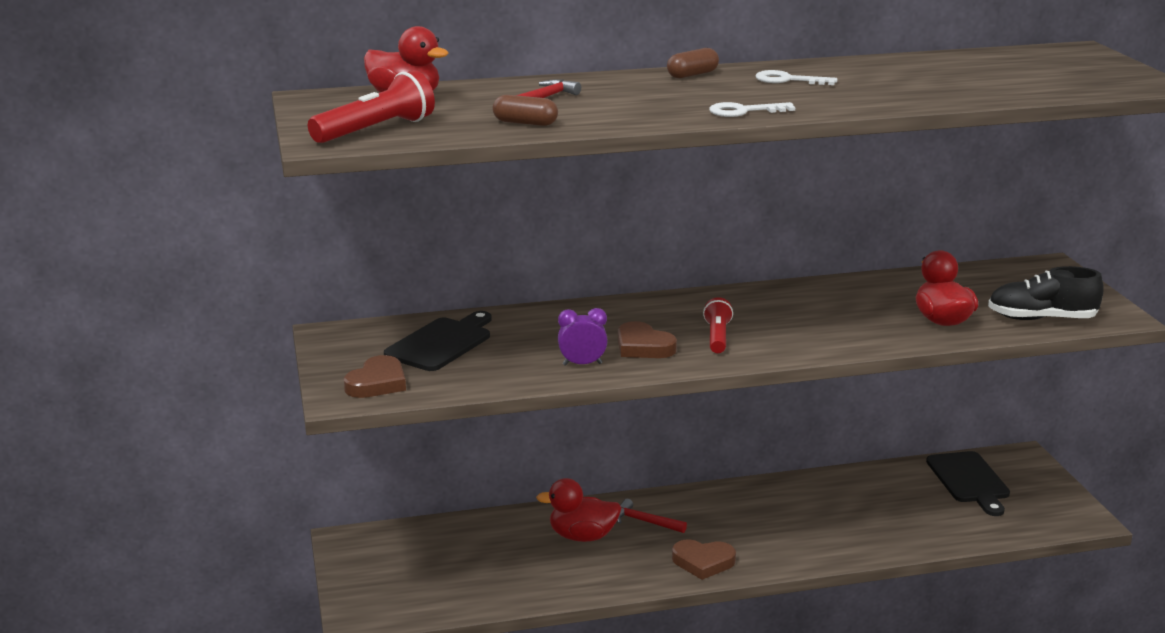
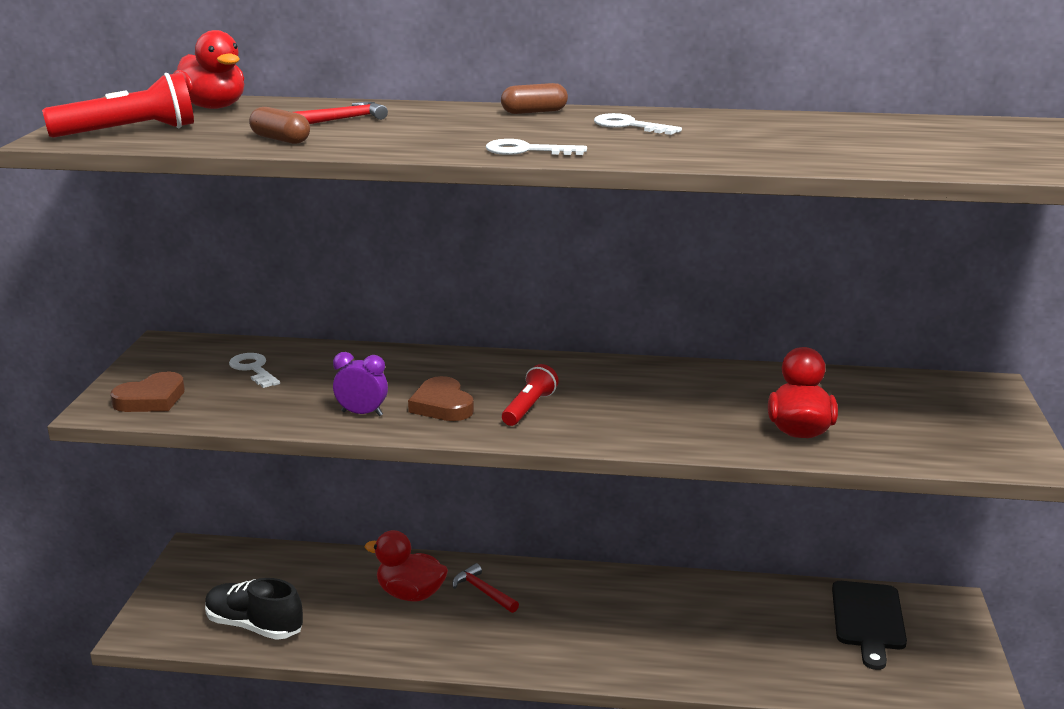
camera: 20 degrees right, 0 degrees up
black cutting board [384,311,492,371] -> white key [229,353,280,388]
brown heart [672,539,736,580] -> none
black shoe [988,266,1104,320] -> black shoe moved to [205,578,303,640]

